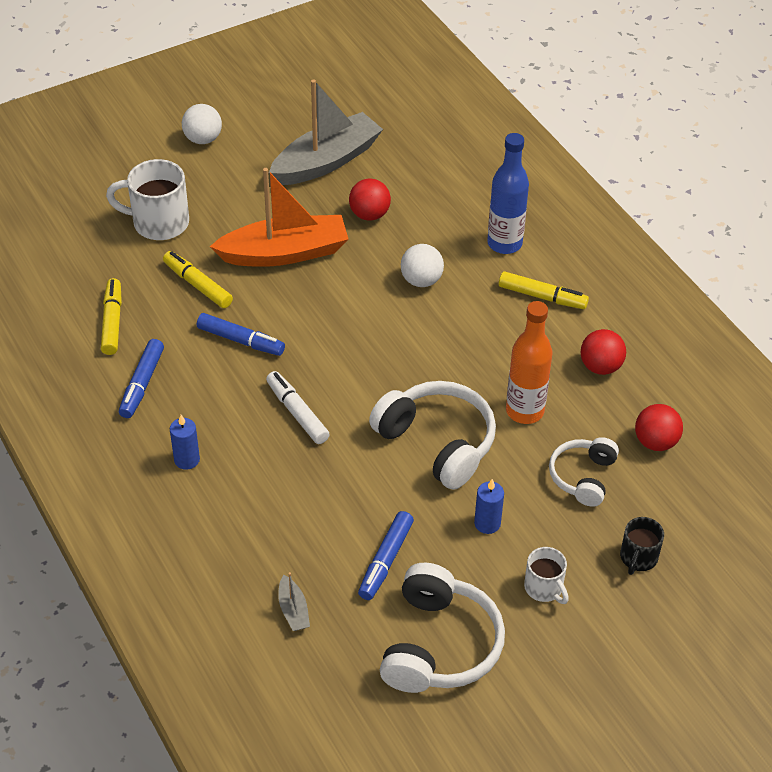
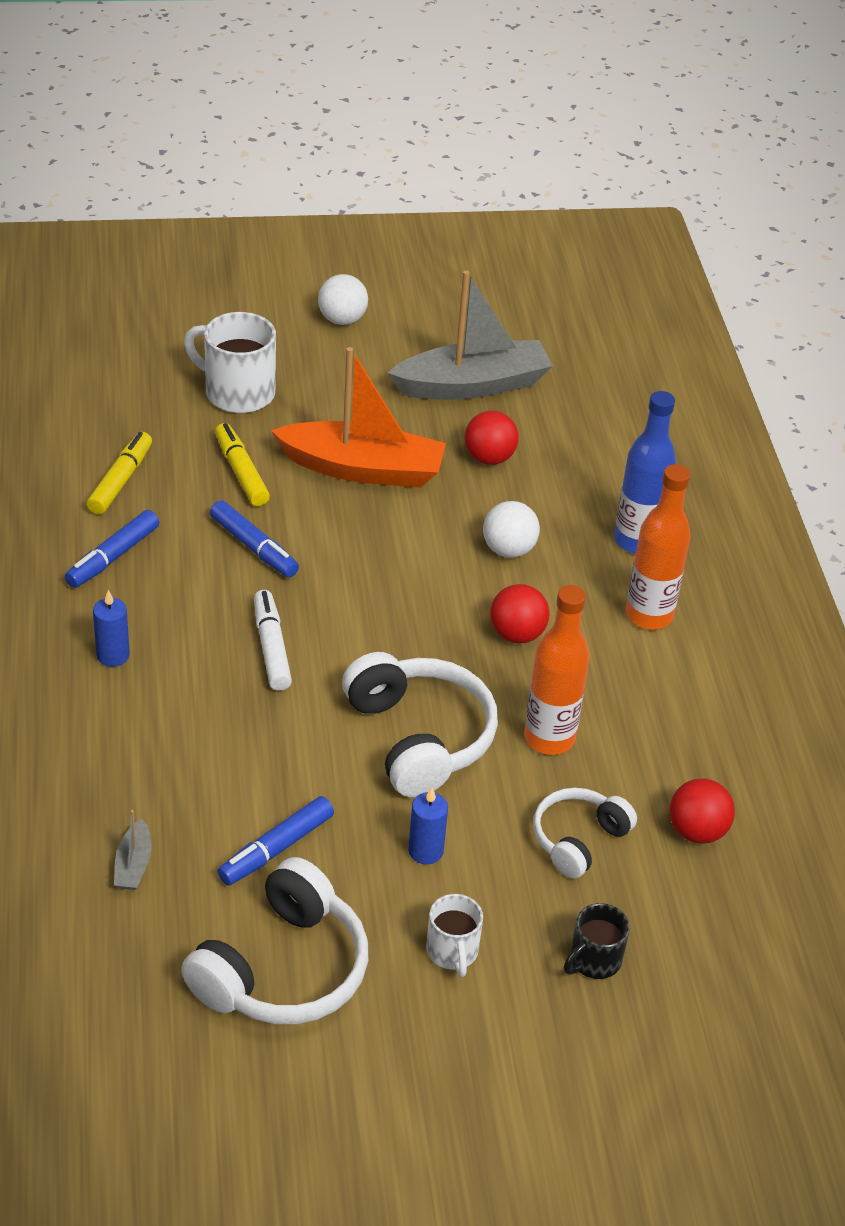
camera: 20 degrees right, 5 degrees down
yellow marker [499,271,589,309] -> orange bottle [626,464,691,630]
red ball [581,329,626,375] -> red ball moved to [490,584,550,644]

